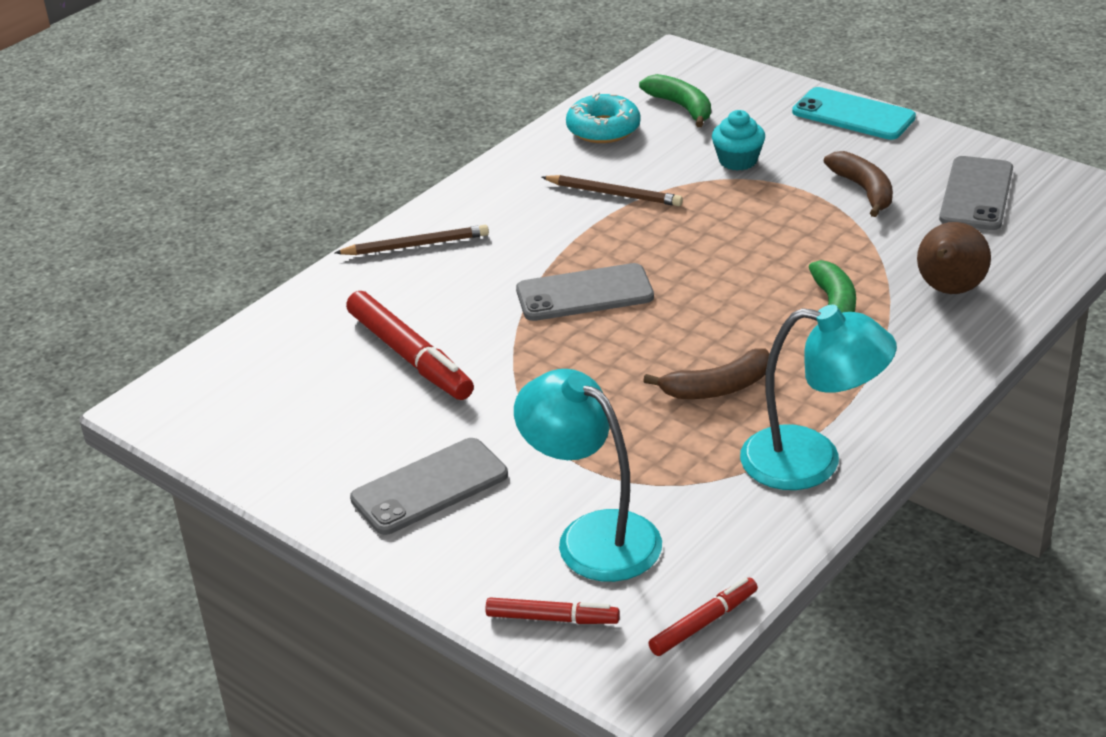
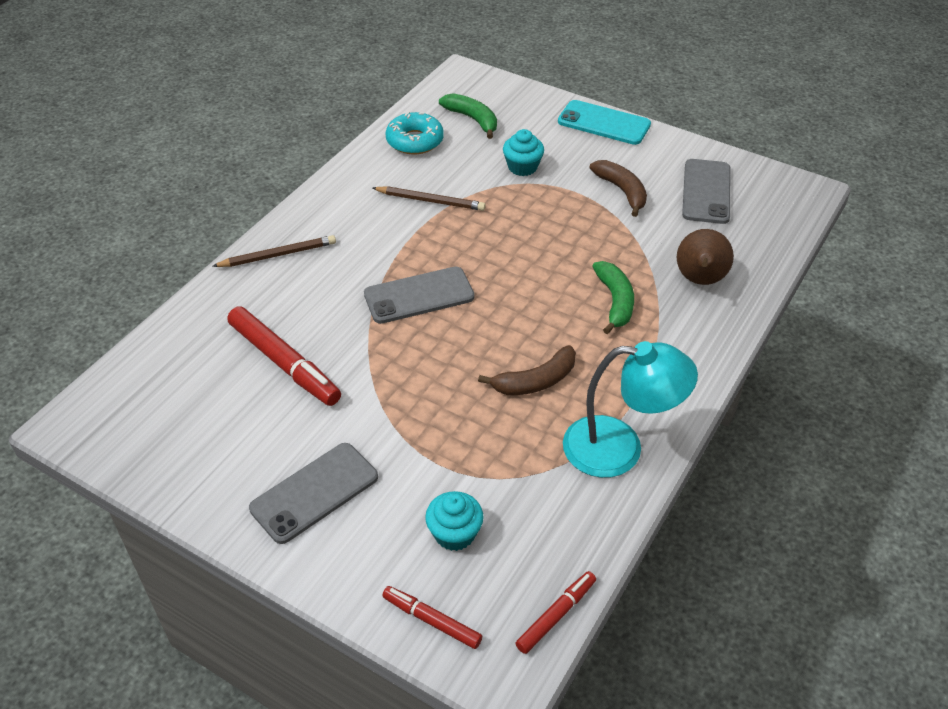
camera: 10 degrees left, 10 degrees up
red marker [485,597,620,624] -> red marker turned 150 degrees counterclockwise [382,586,482,649]
turquoise lamp [514,369,662,582] -> turquoise cupcake [425,491,484,551]

